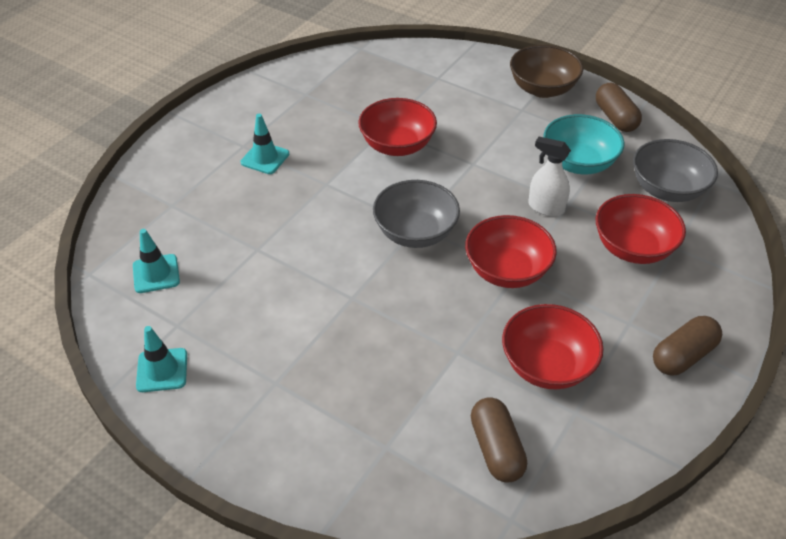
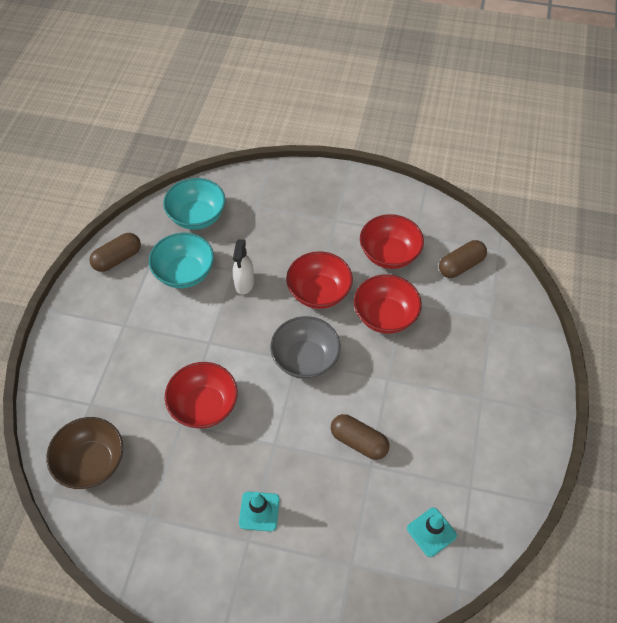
camera: 110 degrees left, 10 degrees up
turquoise traffic cone [136,326,187,392] -> none
brown bowl [510,45,583,98] -> brown bowl moved to [46,417,123,489]
red bowl [596,194,686,264] -> red bowl moved to [354,274,422,334]
grey bowl [633,139,718,202] -> turquoise bowl [163,178,225,230]
brown capsule [653,316,722,375] -> brown capsule moved to [331,414,389,460]

